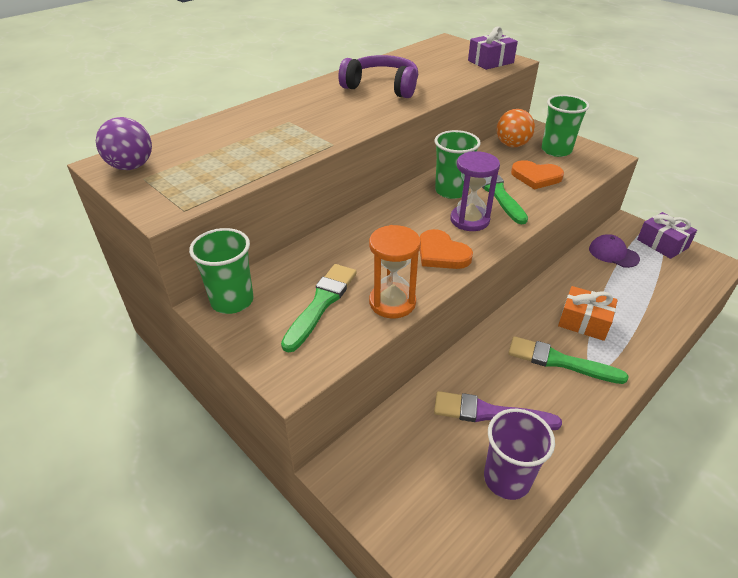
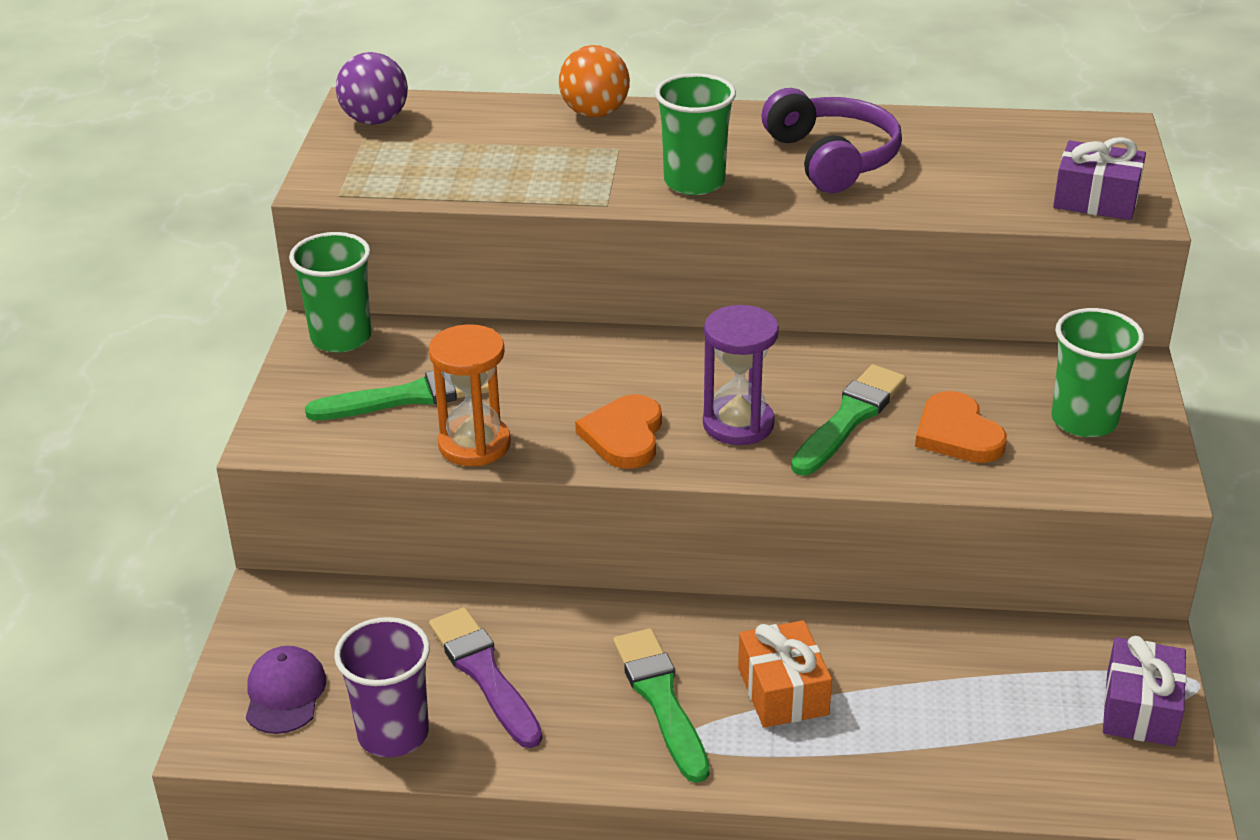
camera: 50 degrees right, 5 degrees down
green cup [435,130,481,199] -> green cup moved to [655,73,736,195]
orange ball [497,109,535,147] -> orange ball moved to [559,45,630,117]
purple cap [589,234,640,268] -> purple cap moved to [246,646,326,734]

